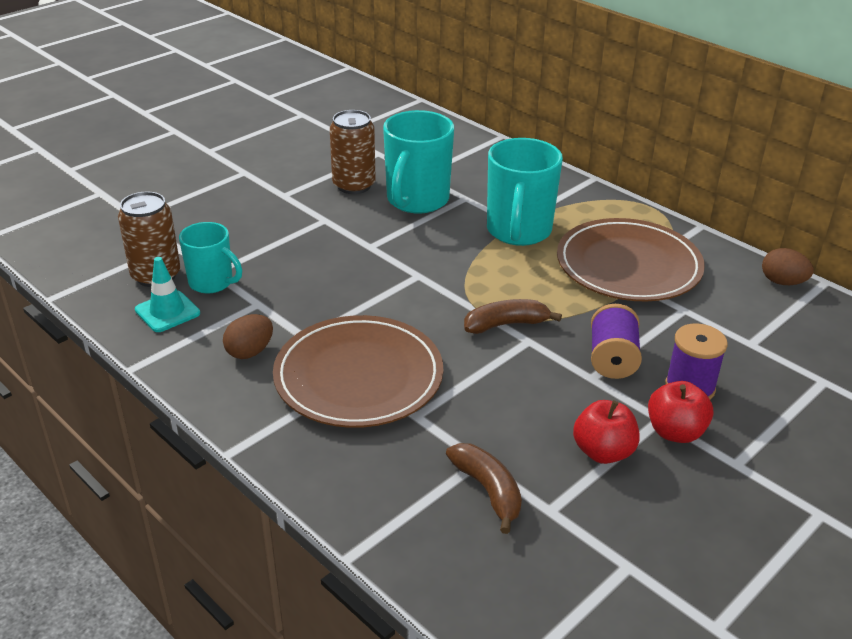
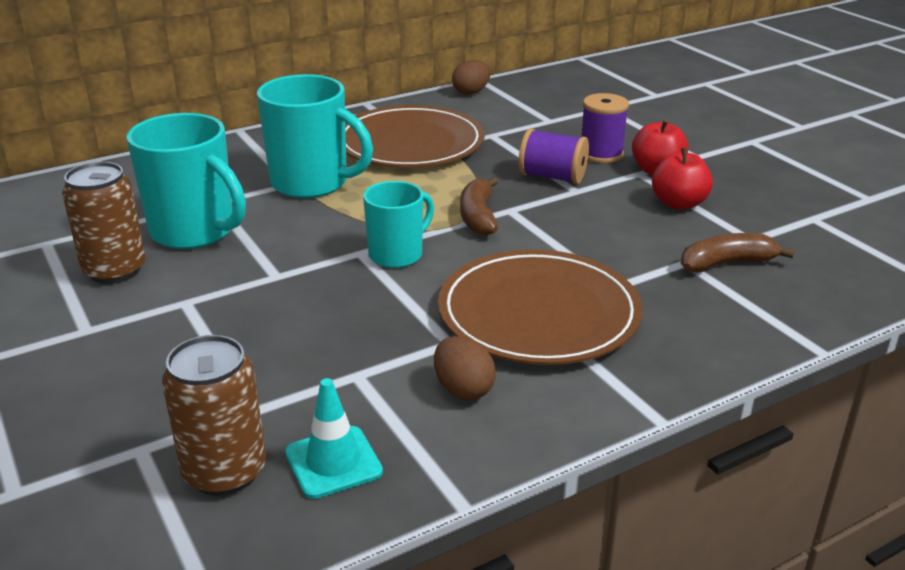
camera: 75 degrees left, 5 degrees down
turquoise mug [179,222,242,293] -> turquoise mug moved to [363,181,434,268]

